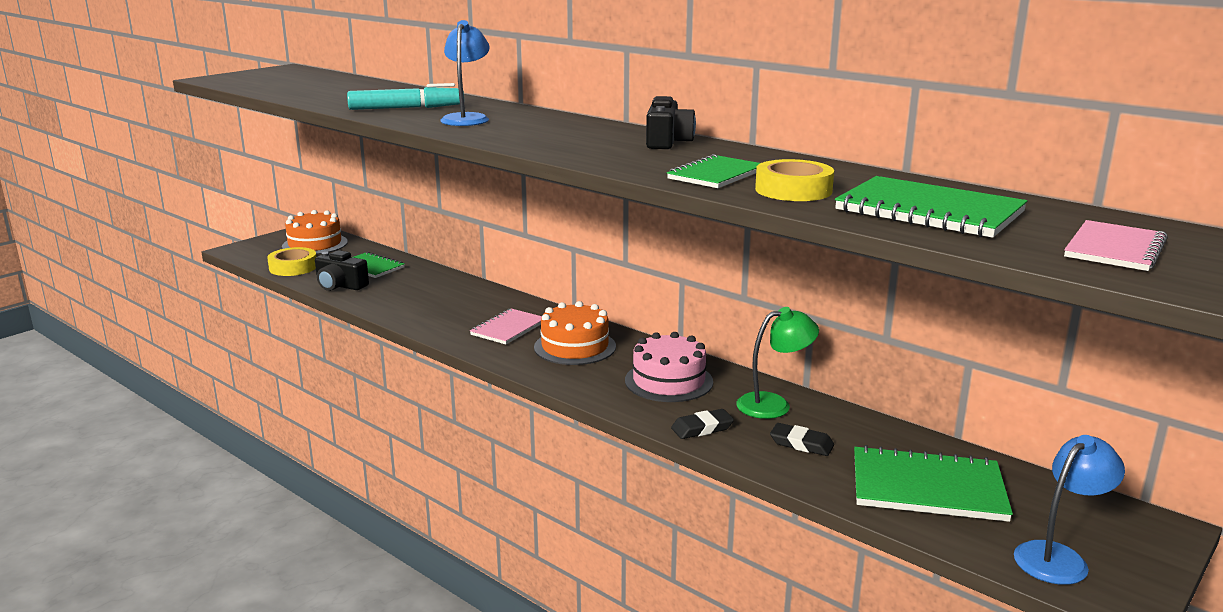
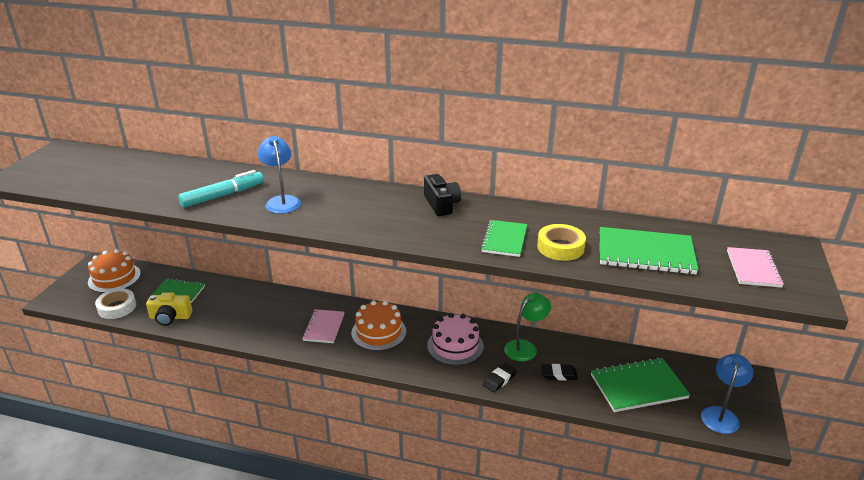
camera: 25 degrees left, 10 degrees up
yellow tape [267,247,316,276] -> white tape [95,289,136,319]
black camera [315,250,369,291] -> yellow camera [146,293,192,326]

